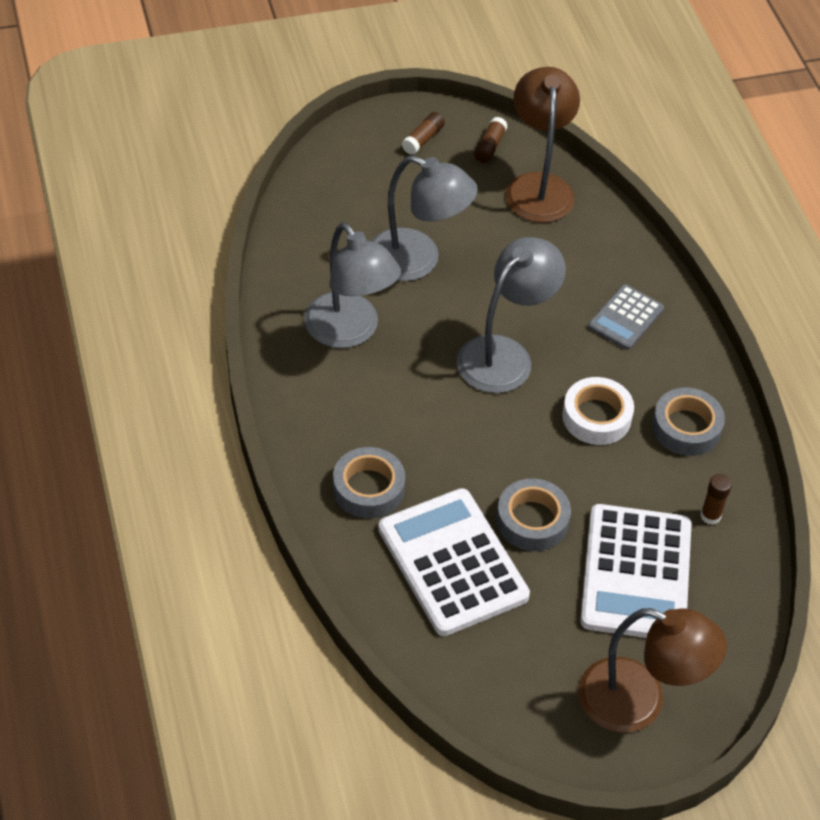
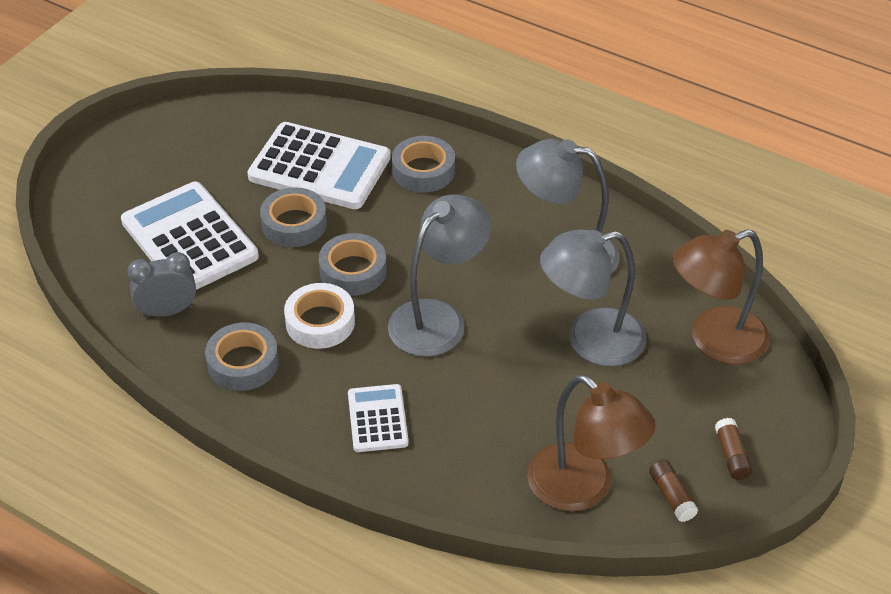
camera: 140 degrees right, 5 degrees down
grey lamp [457,237,566,393] -> grey lamp turned 135 degrees counterclockwise [388,194,492,357]
brown lamp [578,608,727,732] -> brown lamp moved to [673,229,770,364]
grey calculator [588,284,664,350] -> white calculator [348,384,409,452]
brown glue stick [700,474,732,525] -> grey clock [128,252,196,317]
none -> grey tape [319,233,387,296]

